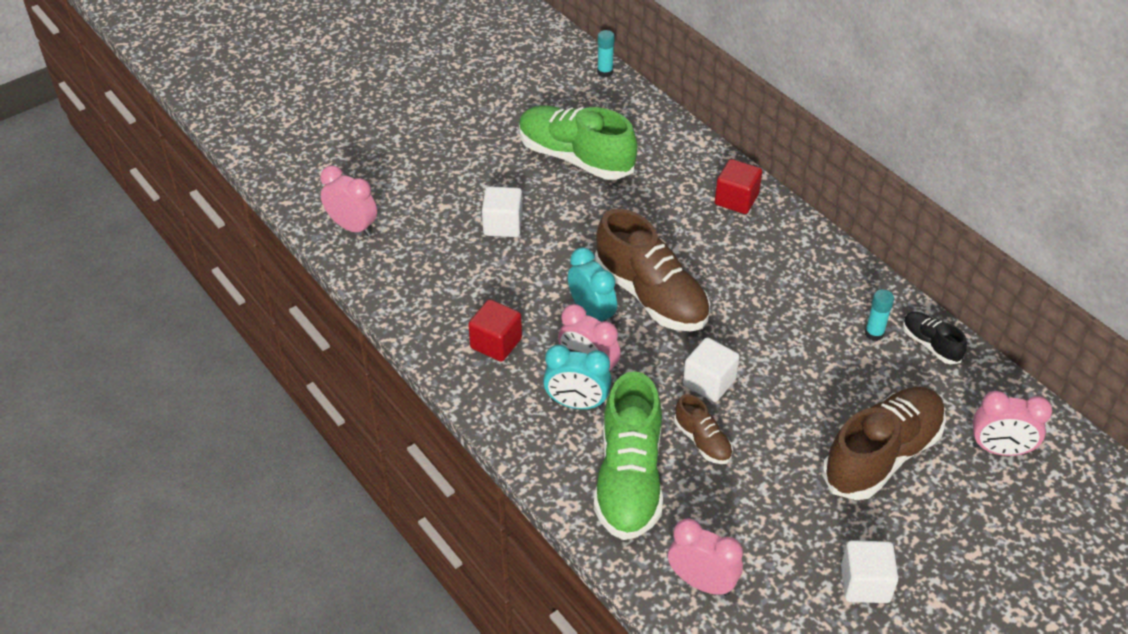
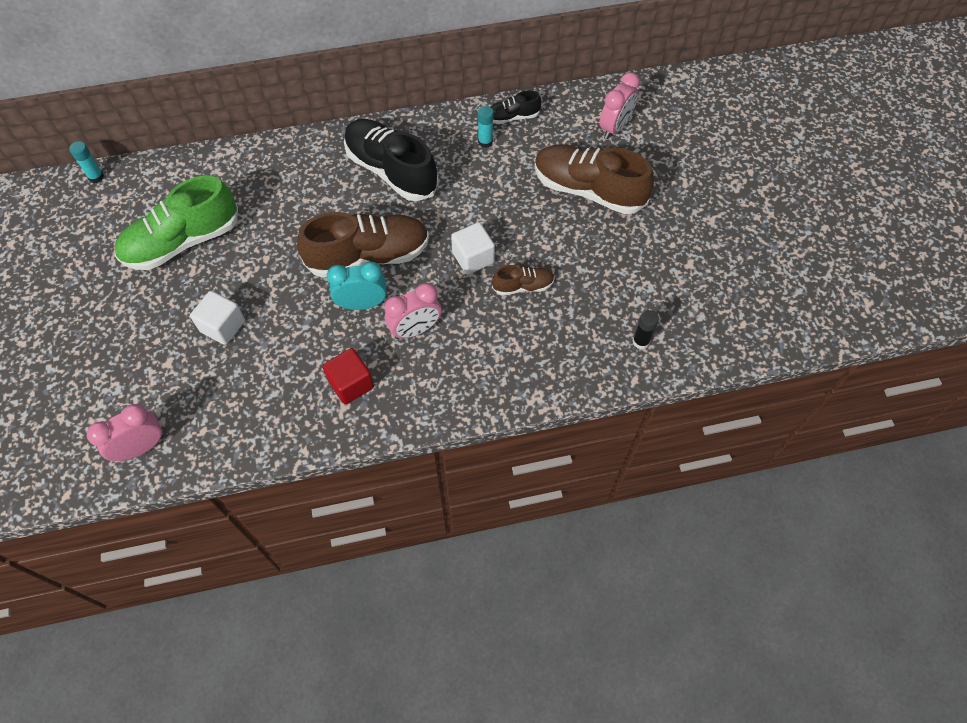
camera: 65 degrees left, 15 degrees up
turquoise clock [543,345,612,409] -> none
green shoe [594,371,663,540] -> none
pink clock [668,518,743,596] -> black glue stick [633,310,659,349]
red cube [715,159,762,214] -> none
brown shoe [822,387,946,500] -> brown shoe turned 45 degrees counterclockwise [535,144,654,214]
white cube [841,540,898,603] -> none
none -> black shoe [344,119,439,201]

